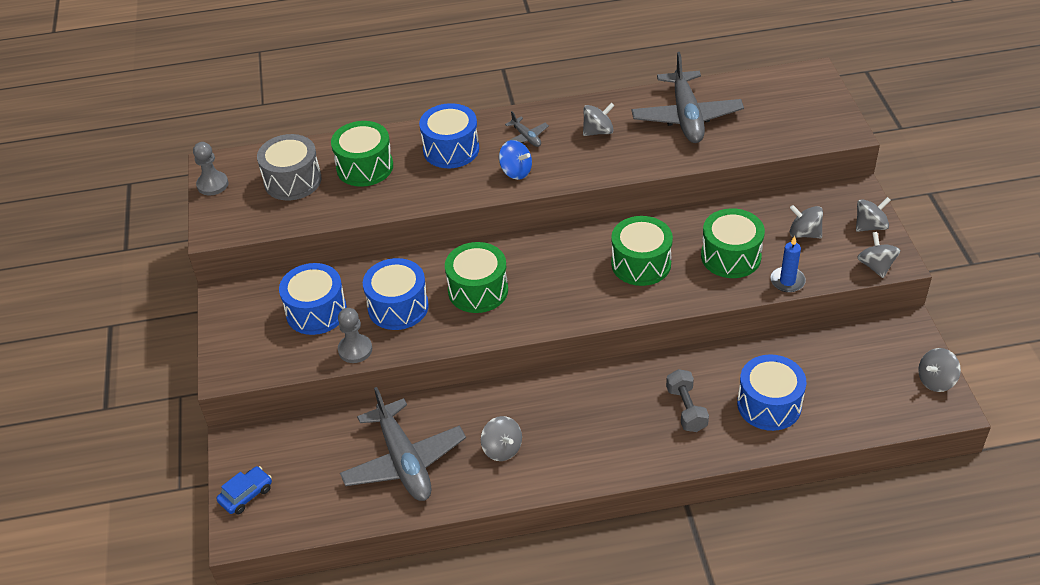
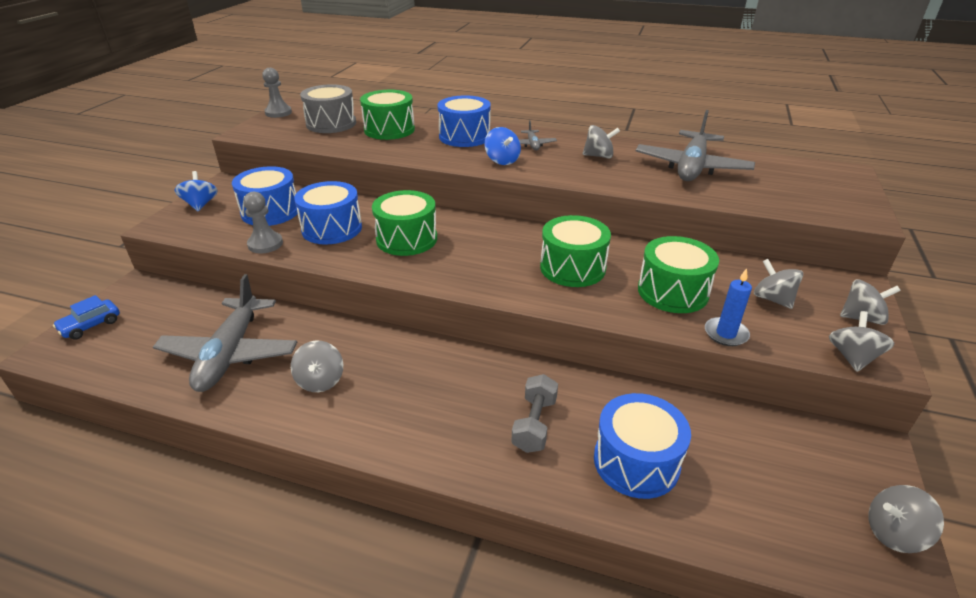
camera: 25 degrees right, 10 degrees down
blue car [216,466,272,514] -> blue car turned 150 degrees clockwise [53,295,120,340]
none -> blue spinning top [175,171,218,211]

